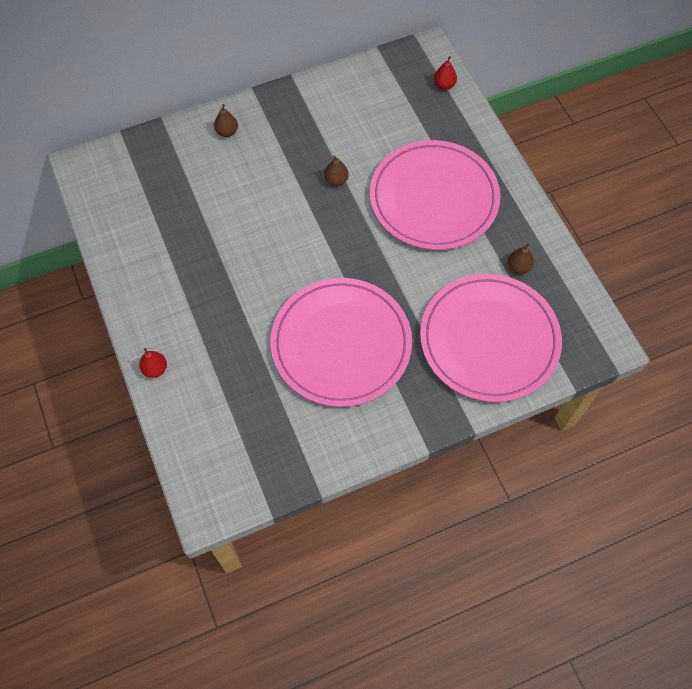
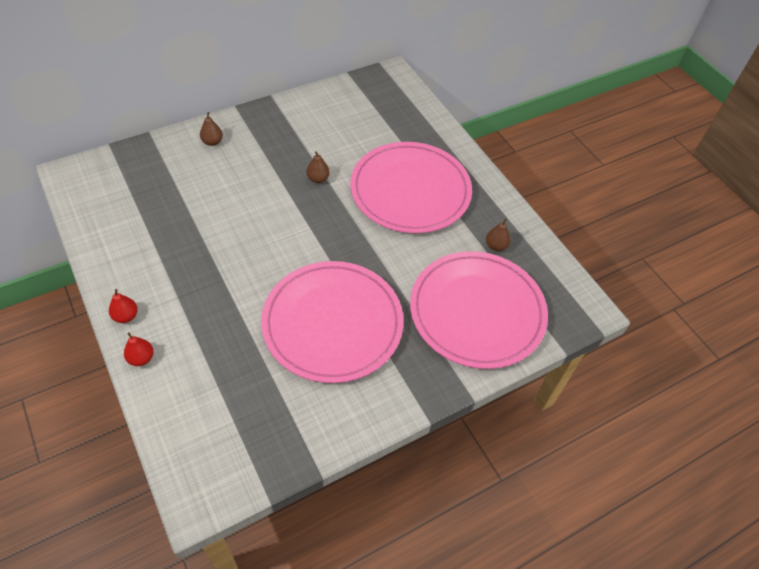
camera: 10 degrees left, 10 degrees down
red pear [434,56,457,90] -> red pear moved to [109,289,138,323]

